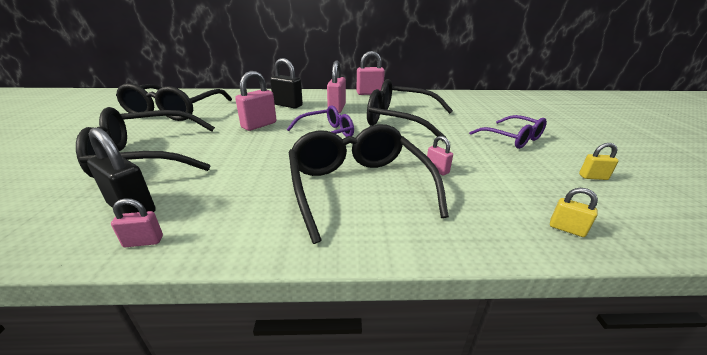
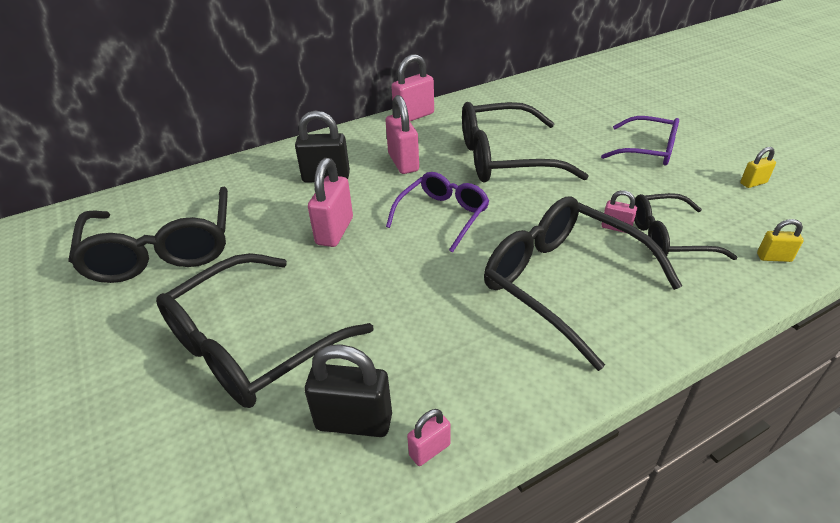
camera: 25 degrees left, 10 degrees up
none -> black glasses [634,193,737,260]

